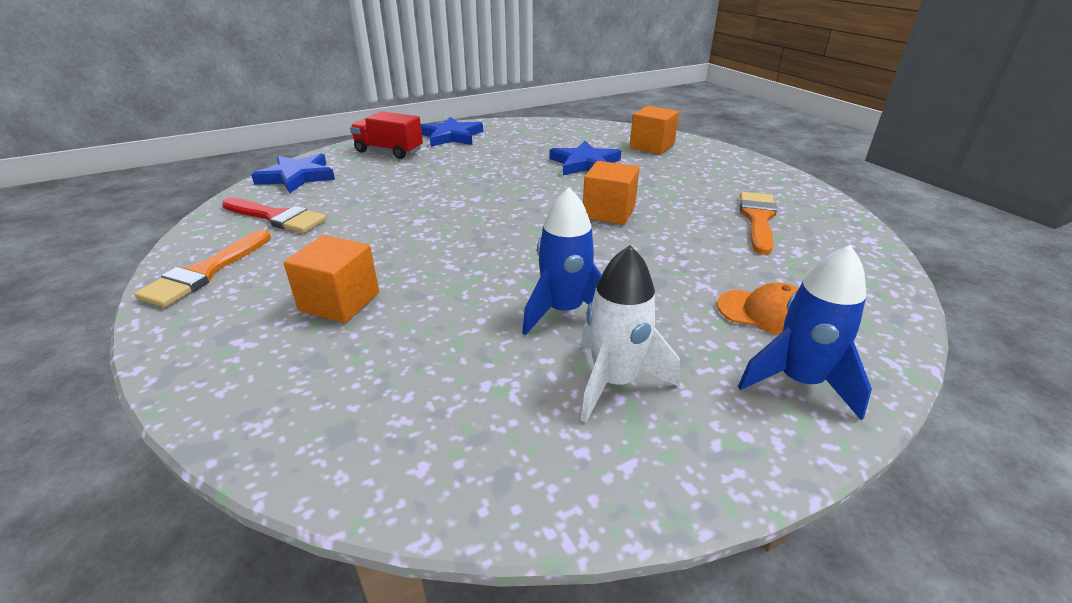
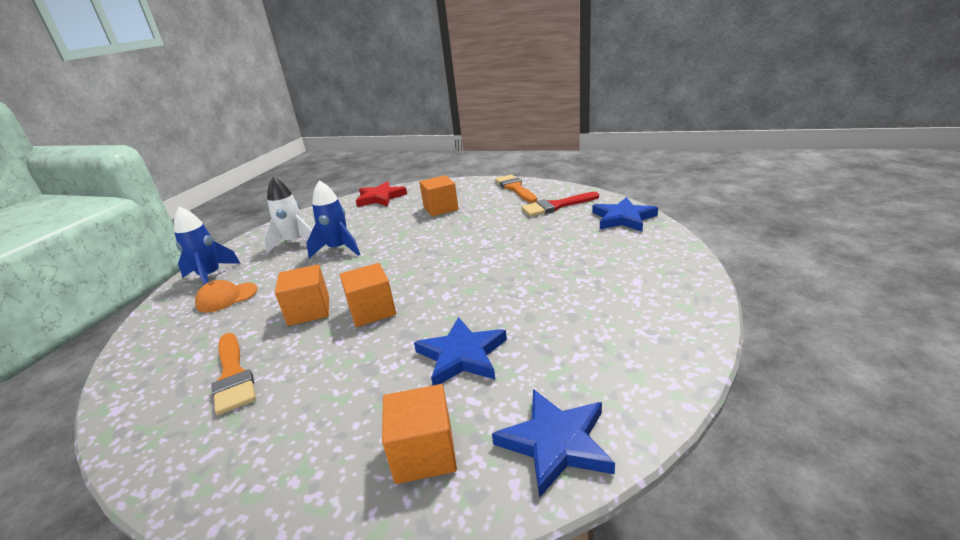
camera: 140 degrees right, 5 degrees down
red truck [350,111,423,159] -> none
blue star [421,117,483,147] -> blue star moved to [492,389,615,498]
none -> orange cube [275,264,329,326]
none -> red star [356,181,407,207]

